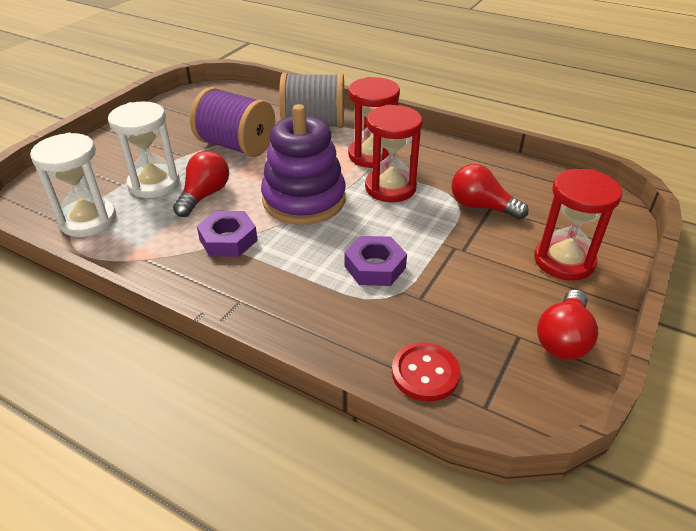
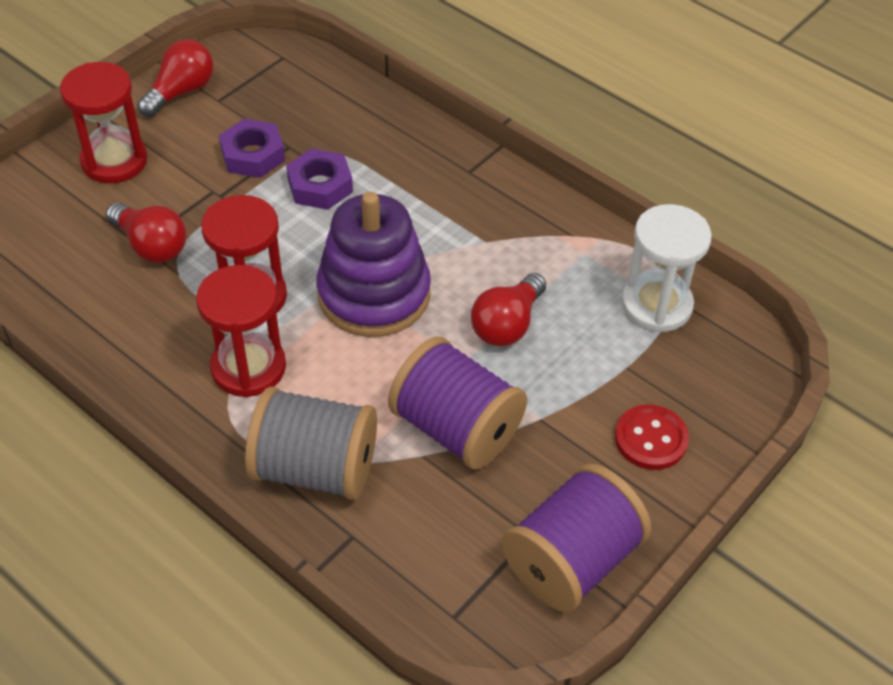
camera: 170 degrees left, 10 degrees up
white hourglass [108,101,180,198] -> none
purple nut [197,211,258,257] -> purple nut moved to [219,119,285,178]
red button [392,342,460,402] -> red button moved to [615,404,689,470]
none -> purple spool [502,464,652,612]

